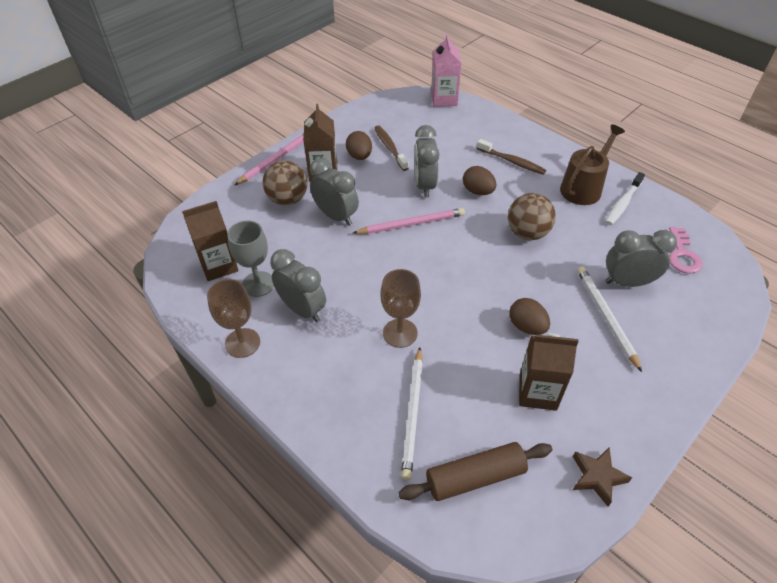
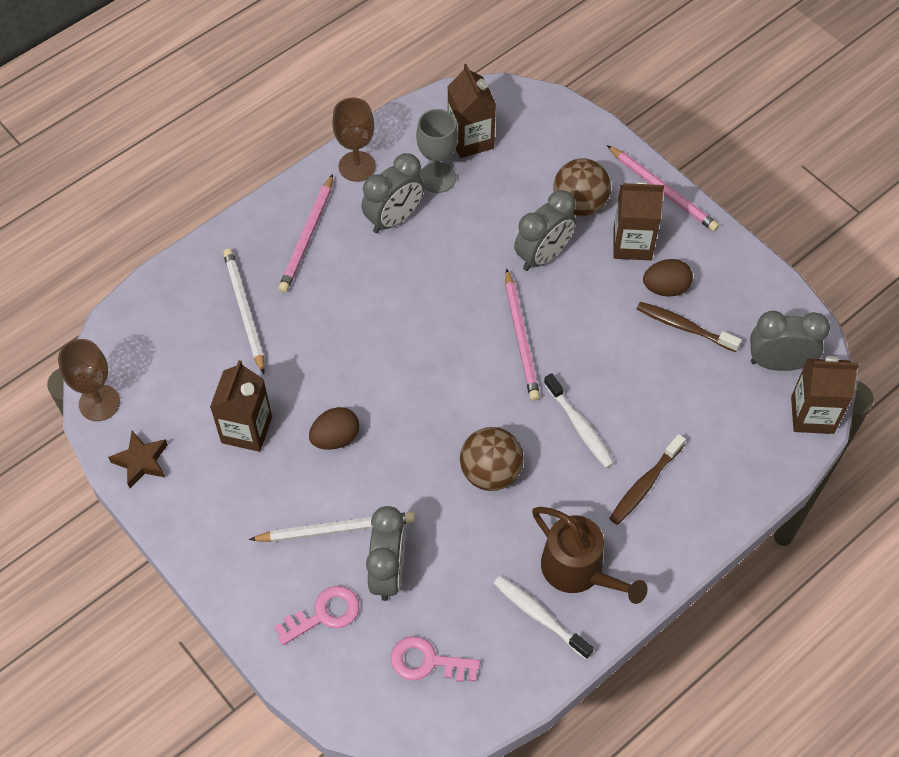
camera: 95 degrees right, 10 degrees up
brown toothbrush [374,125,409,171] -> brown toothbrush turned 135 degrees counterclockwise [637,302,742,352]
brown goblet [381,269,421,348] -> brown goblet moved to [58,339,120,421]
brown rolling pin [398,442,552,501] -> none
white pencil [401,347,423,480] -> white pencil turned 60 degrees clockwise [223,249,265,375]
grey clock [414,125,440,198] -> grey clock moved to [750,311,830,371]
pink carton [431,34,462,107] -> brown carton [791,356,859,434]
brown egg [463,166,497,195] -> white toothbrush [544,373,614,468]
none -> pink key [274,586,359,645]
none -> pink pencil [278,174,333,293]

